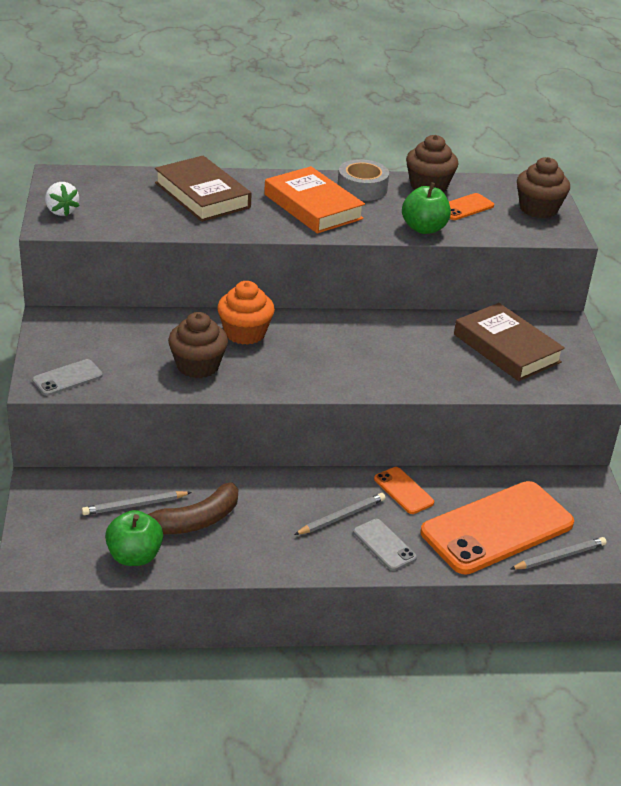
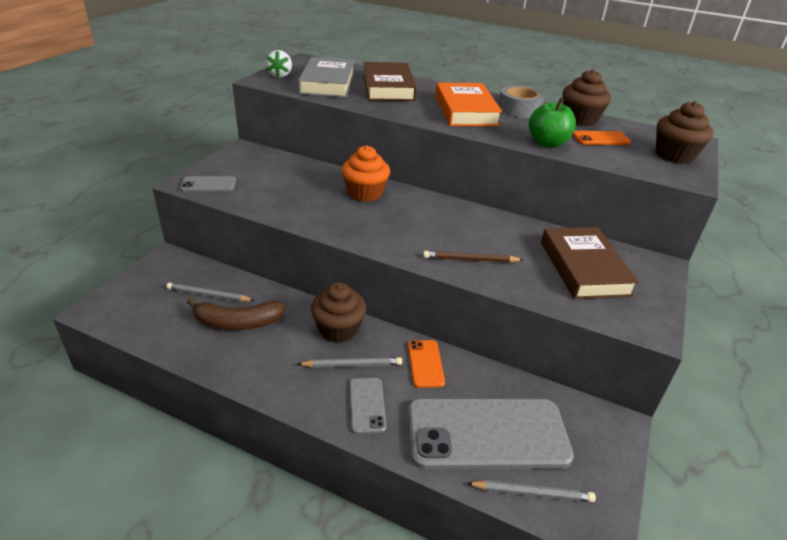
camera: 30 degrees right, 0 degrees up
green apple [105,510,163,566] -> none
brown cupcake [168,312,228,378] -> brown cupcake moved to [311,282,366,343]
orange phone [421,481,574,575] -> grey phone [408,399,574,470]
none -> grey book [298,57,355,98]
none -> brown pencil [423,251,523,263]

